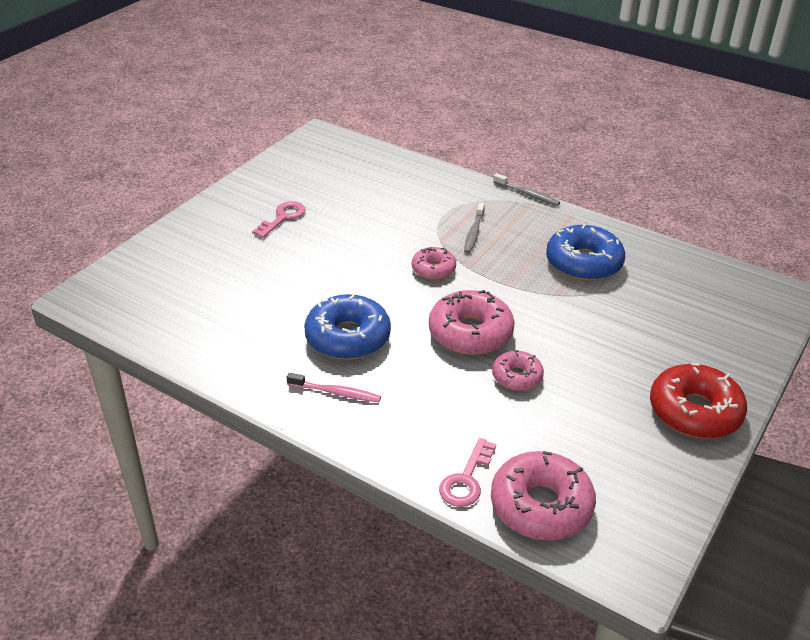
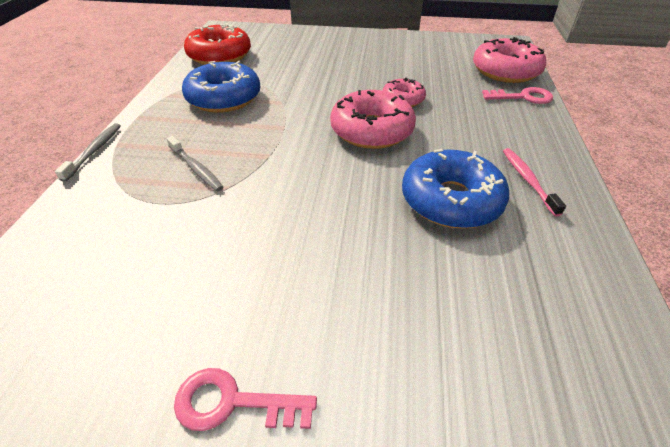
camera: 115 degrees left, 5 degrees up
pink donut [412,247,456,280] -> none
grey toothbrush [464,202,485,253] -> grey toothbrush turned 60 degrees clockwise [167,136,223,191]
red donut [650,363,747,439] -> red donut moved to [184,23,251,65]

